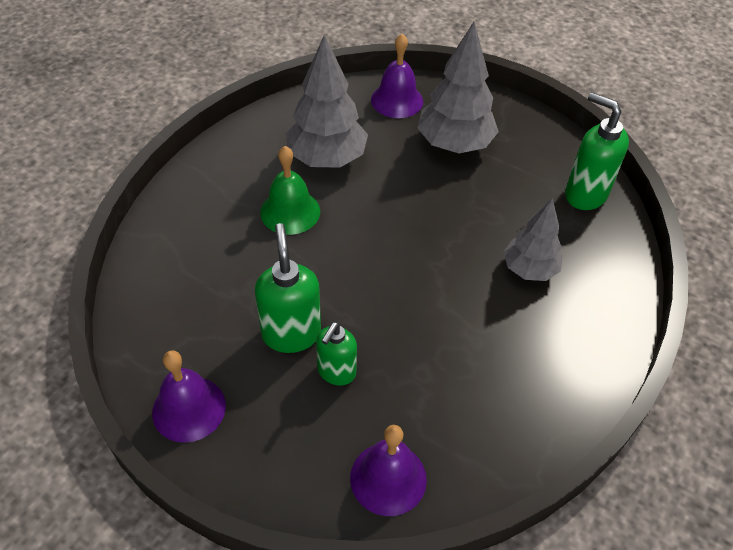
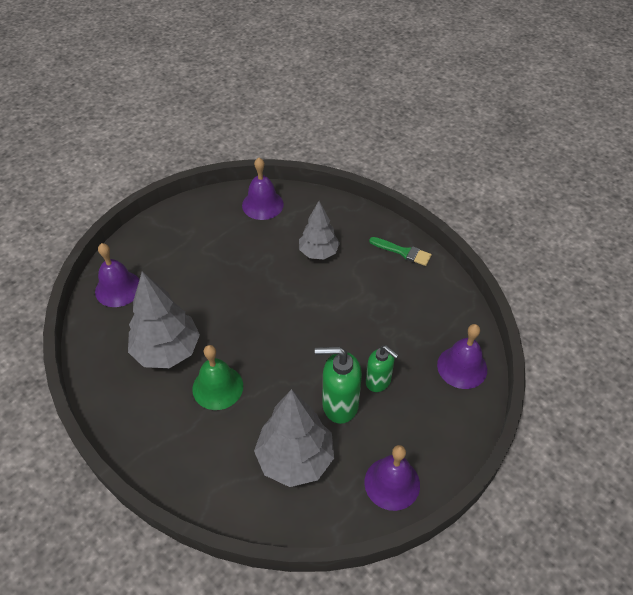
camera: 75 degrees left, 0 degrees up
grey tree [417,22,499,153] -> grey tree moved to [254,389,334,487]
green soap dispenser [565,92,629,210] -> purple bell [242,158,284,220]
none -> green brush [369,237,432,266]

